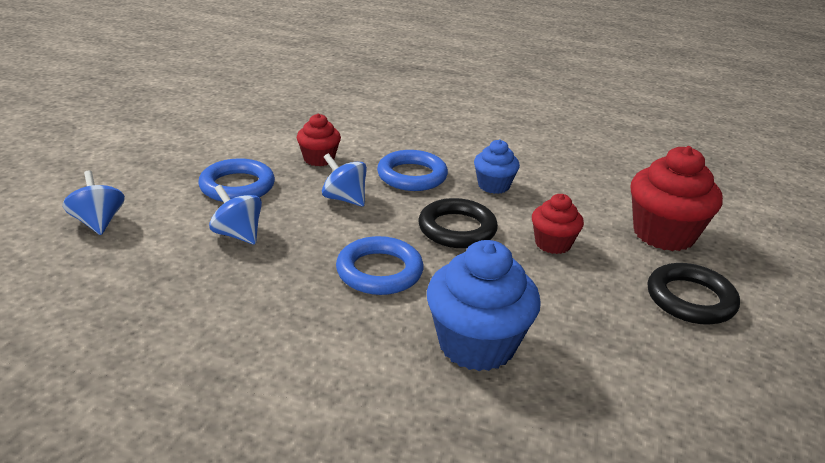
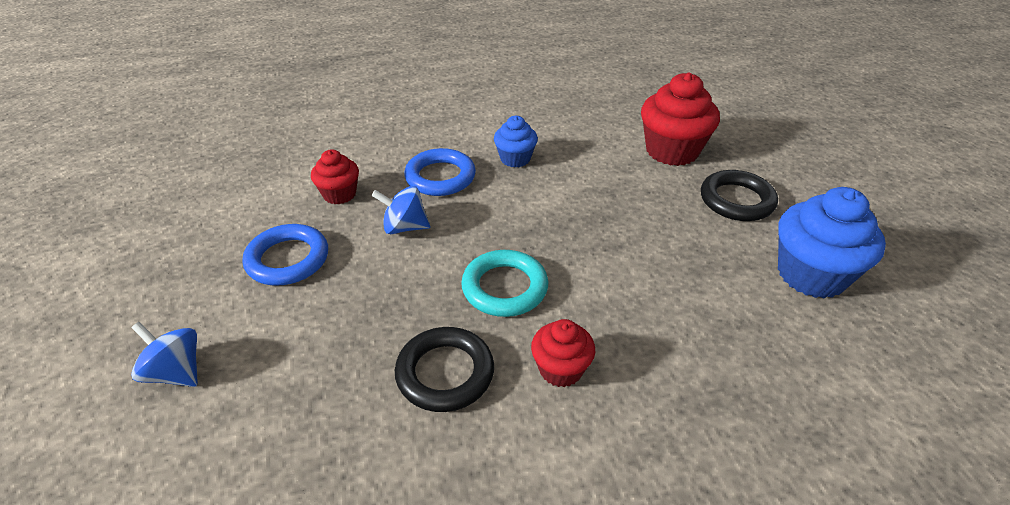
camera: 30 degrees left, 10 degrees up
blue spinning top [209,185,262,244] -> none
blue ring [336,236,424,295] -> turquoise ring [461,250,548,317]
black ring [418,198,498,248] -> black ring moved to [395,327,494,412]
blue cupcake [427,240,541,371] -> blue cupcake moved to [778,187,886,298]
red cupcake [532,194,584,254] -> red cupcake moved to [531,319,595,387]

